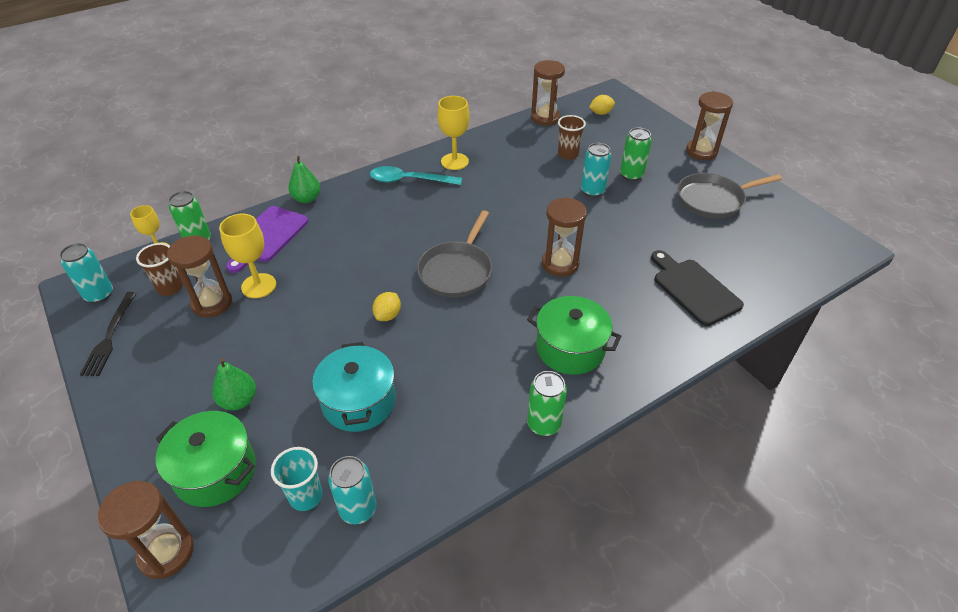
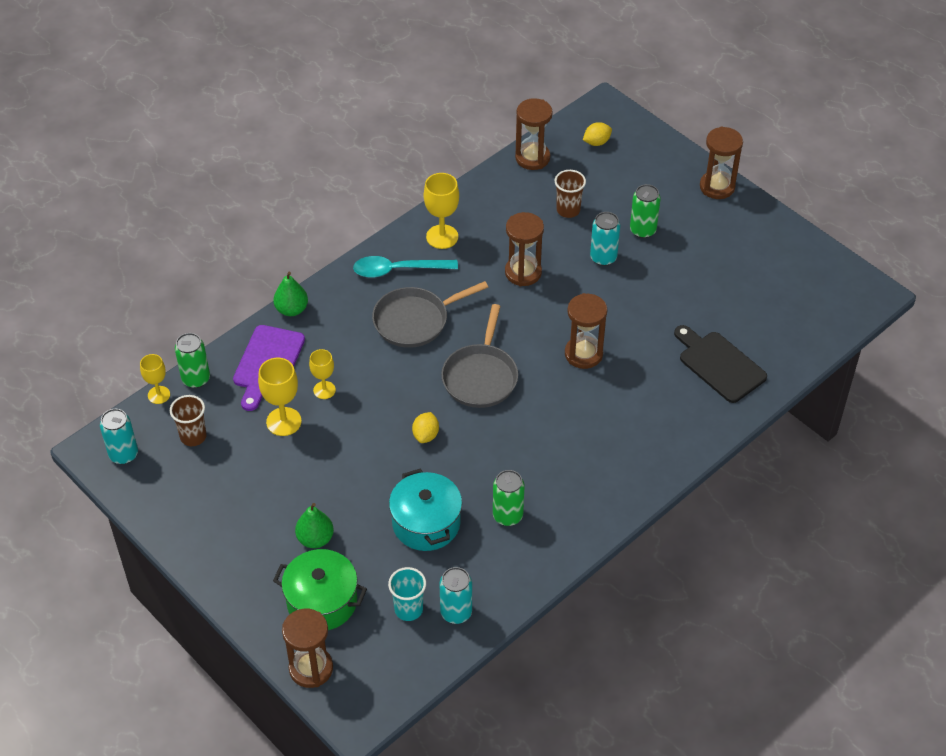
camera: 10 degrees left, 5 degrees up
black fork [80,292,137,376] -> none
brown hourglass [167,236,232,317] -> brown hourglass moved to [505,212,544,286]
green pot [527,296,621,375] -> none
green can [527,371,567,436] -> green can moved to [493,470,525,526]
grey pan [677,173,782,219] -> grey pan moved to [372,281,488,348]
none -> yellow goblet [309,349,336,399]

